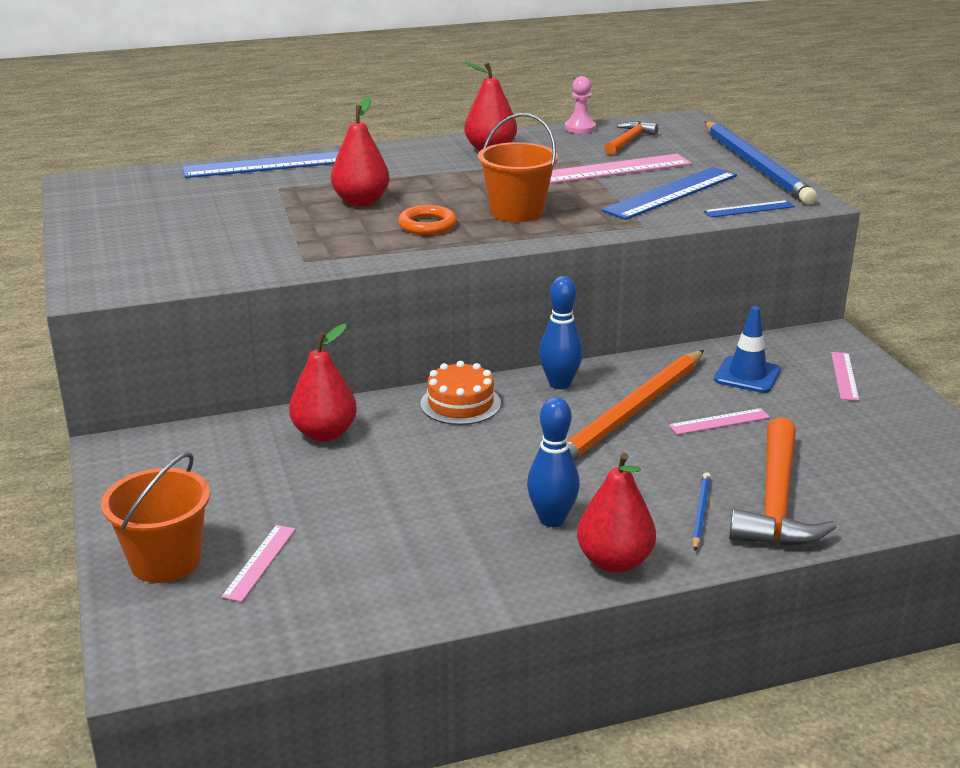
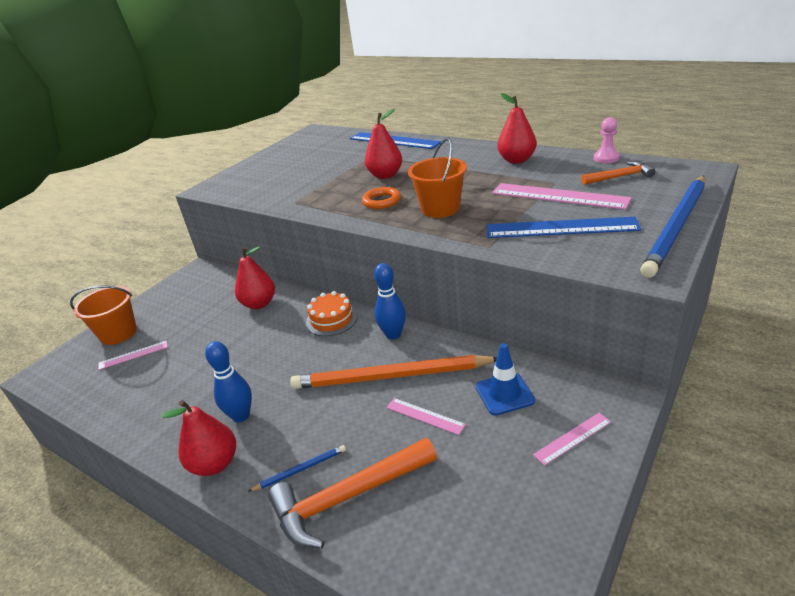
camera: 55 degrees right, 5 degrees up
blue ruler [704,200,795,217] -> none

